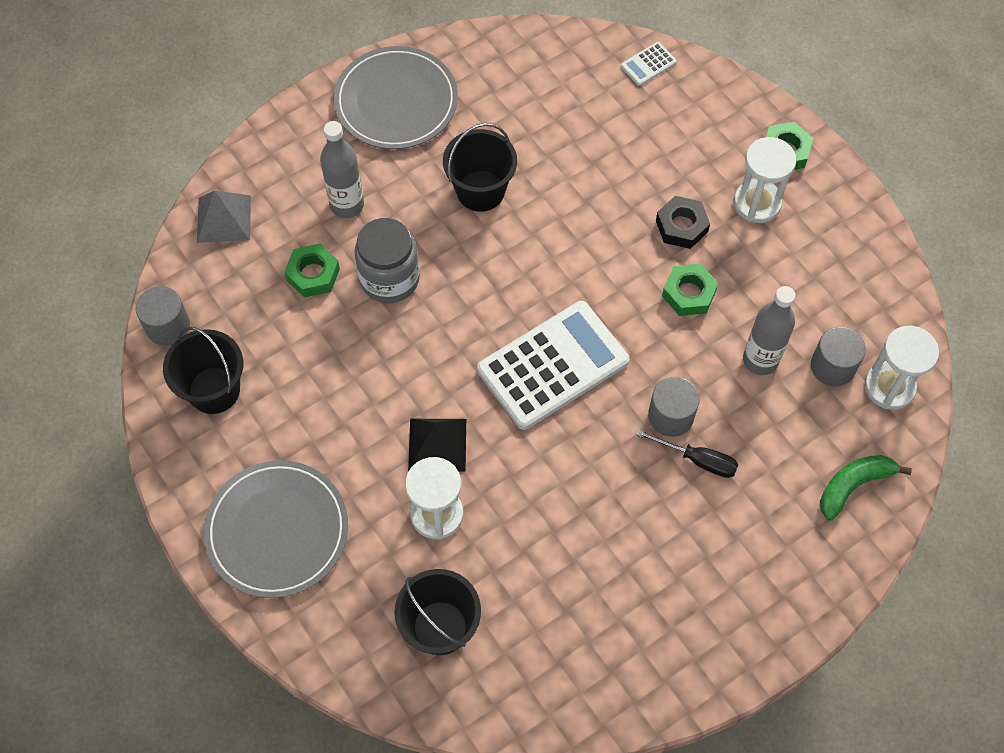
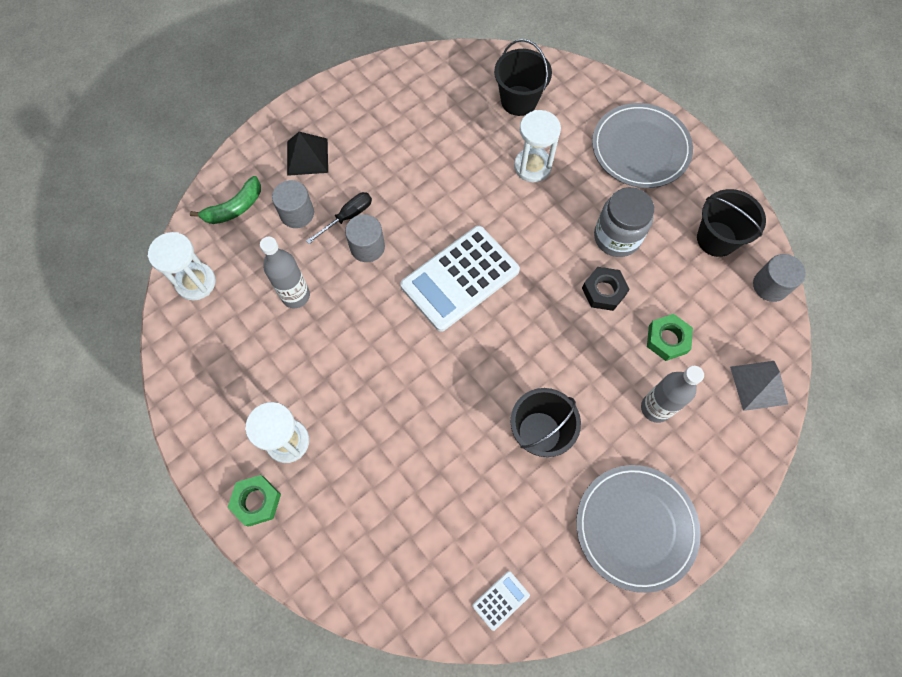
camera: 175 degrees right, 5 degrees up
grey jar [354,218,420,303] -> grey jar moved to [594,187,654,257]
black pyramid [408,419,466,471] -> black pyramid moved to [287,132,328,176]
white calculator [621,42,677,86] -> white calculator moved to [472,571,530,631]
black screwdriver [635,429,739,478] -> black screwdriver turned 120 degrees clockwise [306,192,372,244]
black nut [656,196,710,249] -> black nut moved to [582,267,630,311]
green nut [662,264,718,316] -> none
grey cylinder [811,327,866,386] -> grey cylinder moved to [272,180,314,228]

